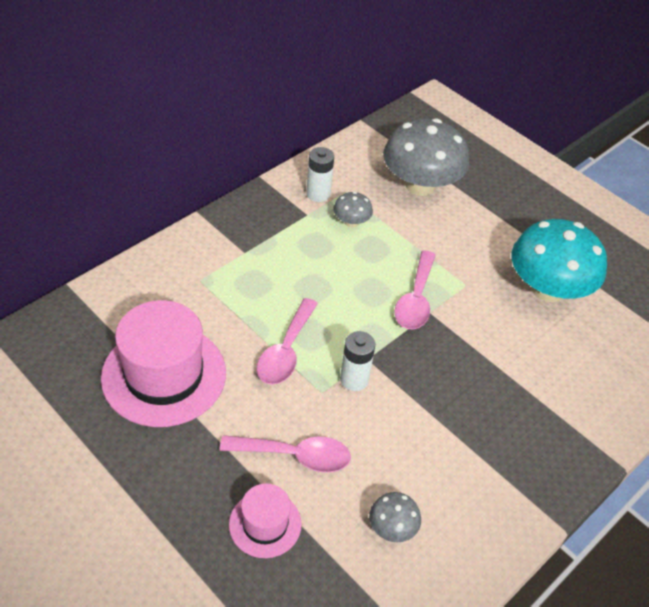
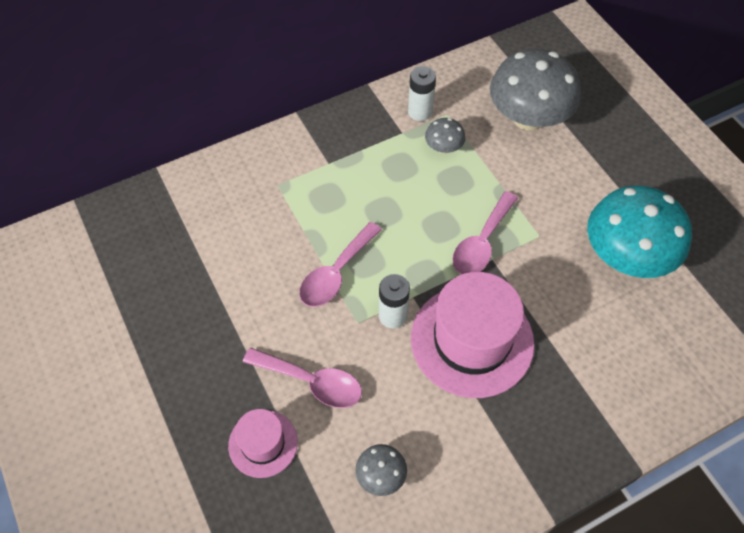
camera: 20 degrees right, 10 degrees up
pink hat [101,300,226,427] -> pink hat moved to [411,272,534,398]

